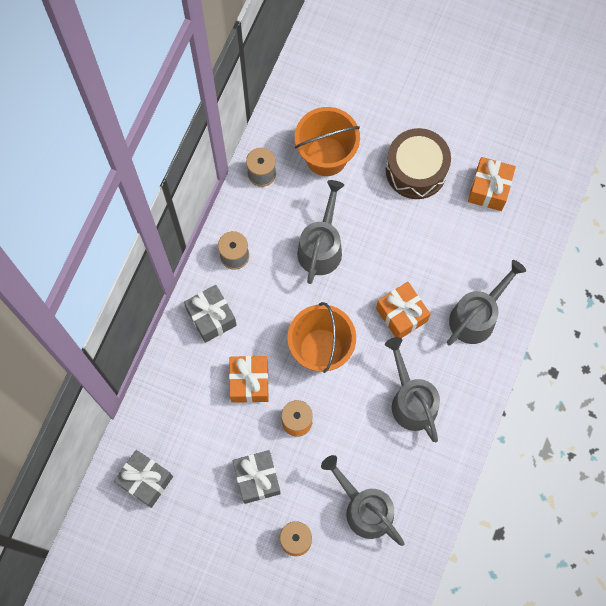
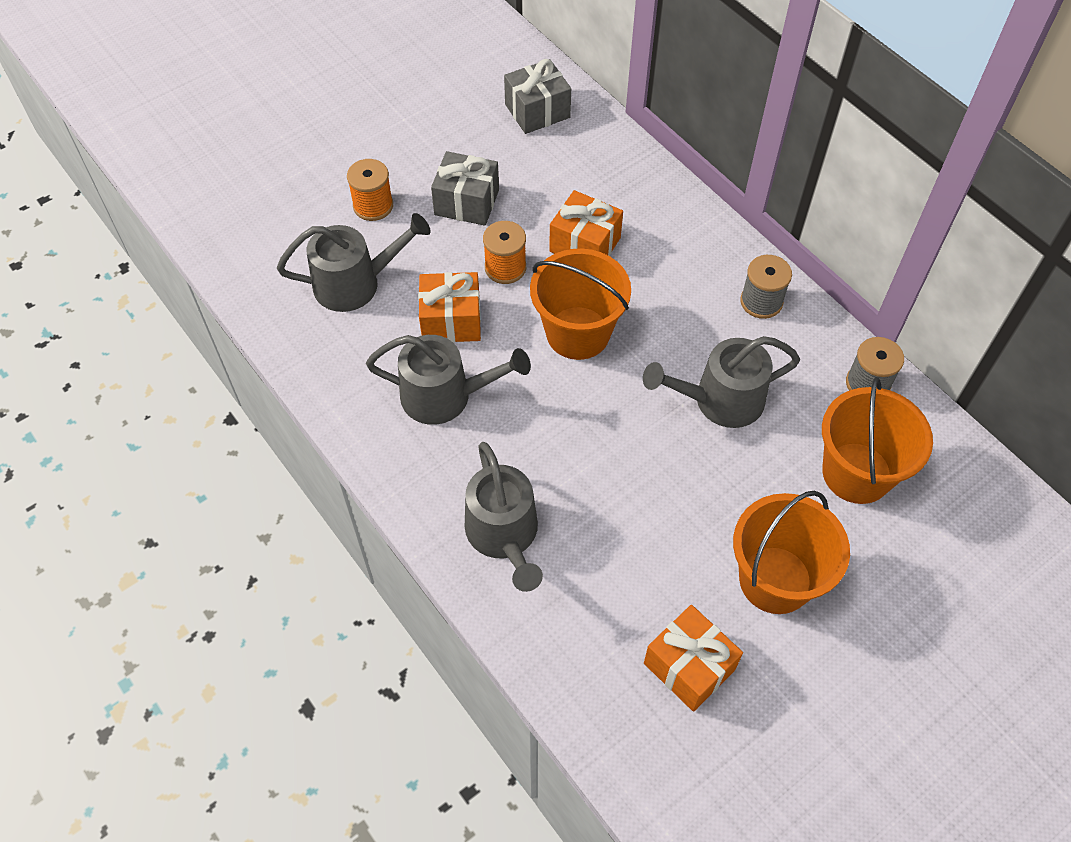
camera: 120 degrees right, 15 degrees down
grey gift [184,285,237,343] -> none
grey watering can [297,180,344,284] -> grey watering can turned 120 degrees clockwise [643,336,800,428]
orange gift [376,282,430,338] -> orange gift moved to [418,272,481,343]
brown drum [386,128,451,199] -> orange bucket [733,491,850,614]

